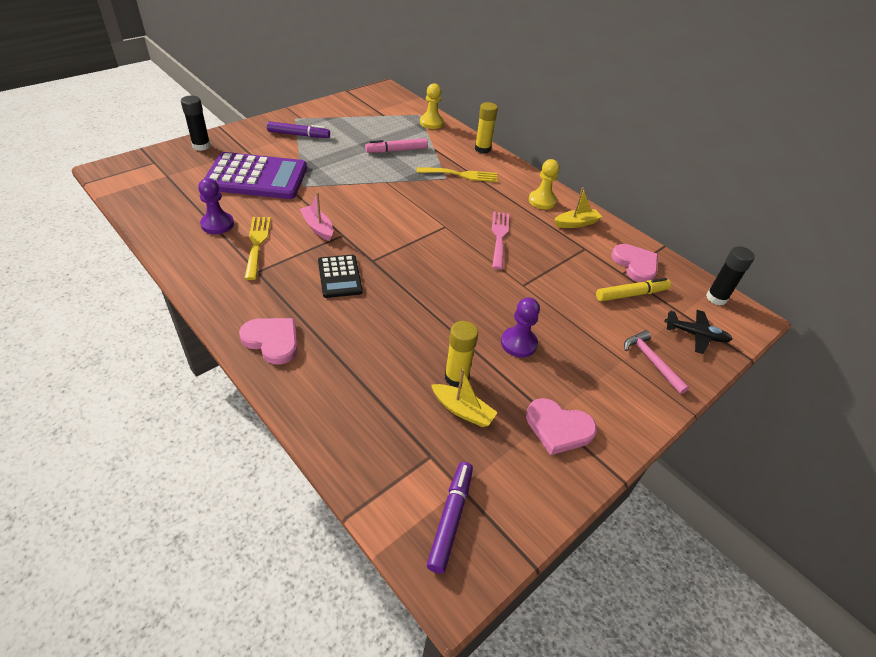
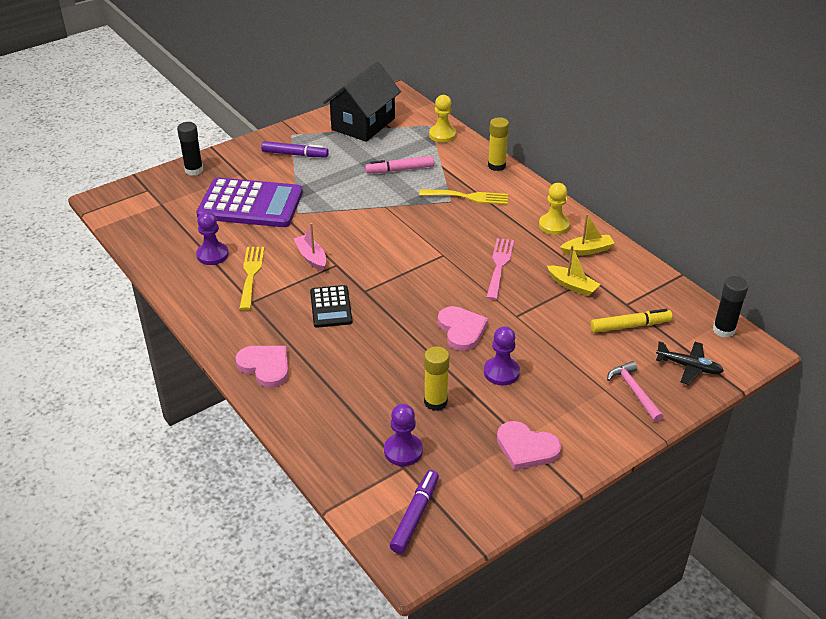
camera: 10 degrees right, 5 degrees down
yellow boat [431,369,498,427] -> yellow boat moved to [547,245,600,296]
pink heart [612,244,658,282] -> pink heart moved to [438,306,488,351]
none -> black house [323,61,401,142]
none -> purple pawn [384,404,423,466]

